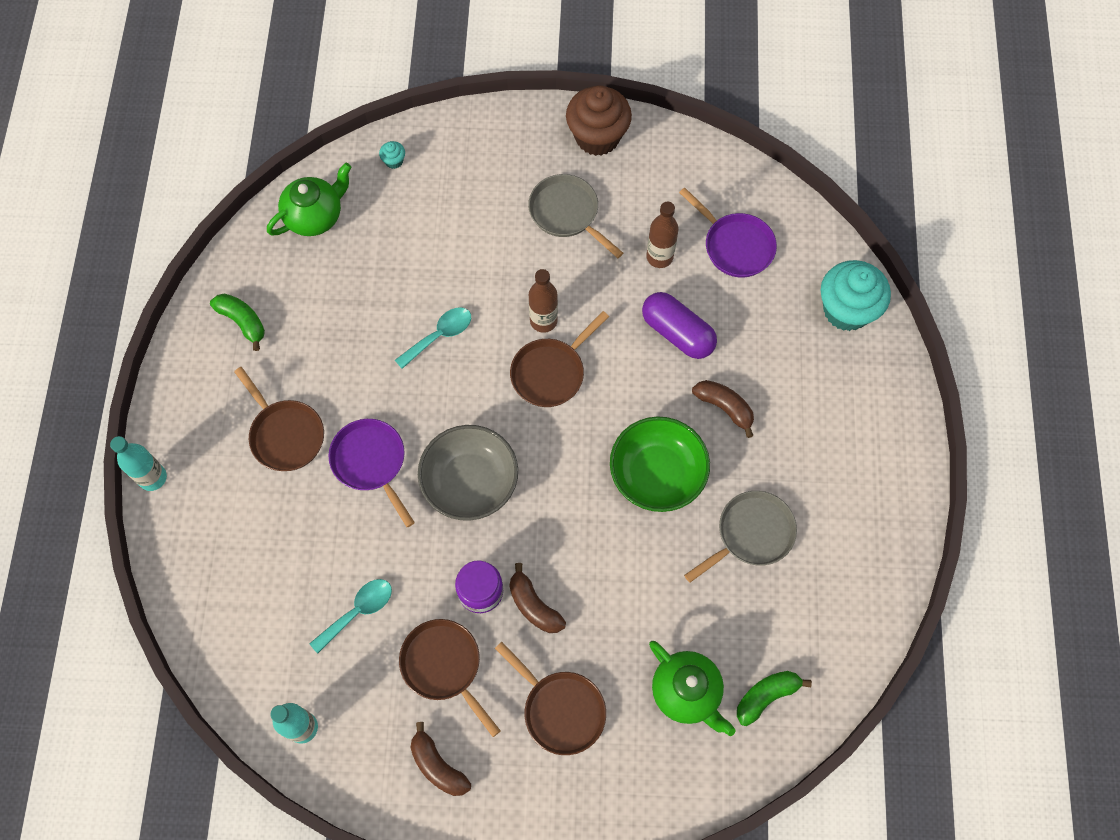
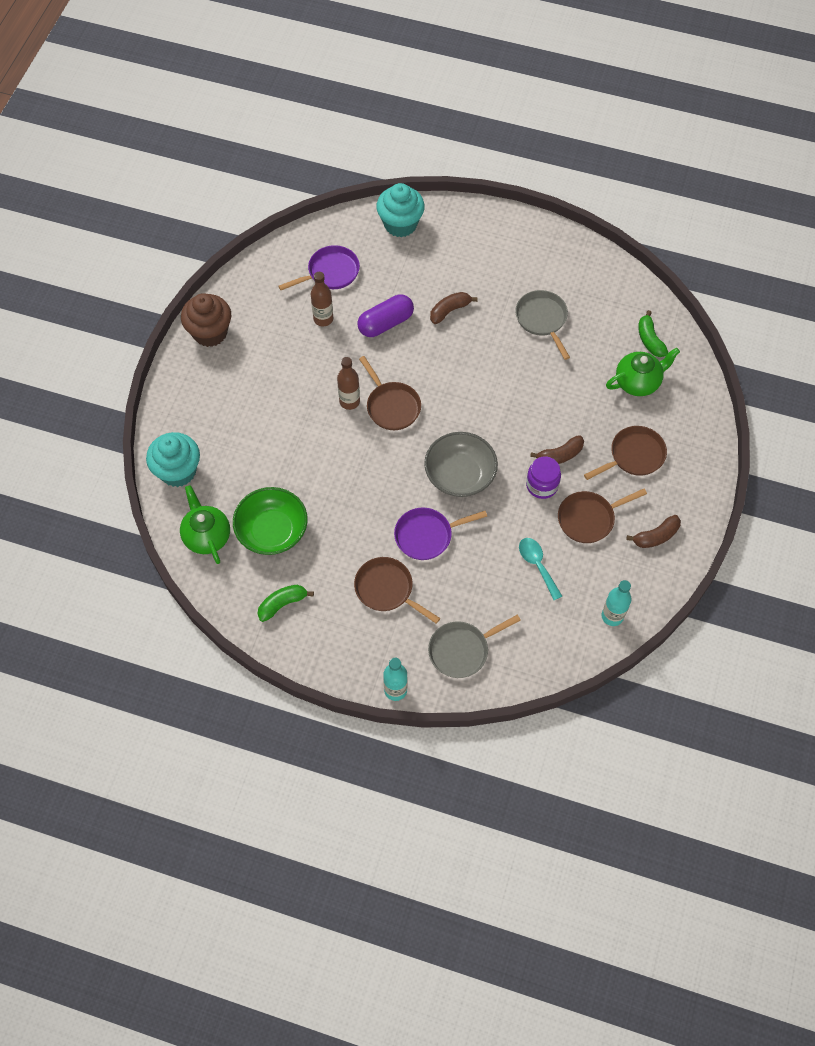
camera: 75 degrees left, 5 degrees down
brown pan [234,367,324,471] -> brown pan turned 120 degrees counterclockwise [354,557,440,624]
turquoise cupcake [379,141,405,169] -> turquoise cupcake [146,432,200,487], size x2.50
turquoise spoon [395,307,471,369] -> none
grey pan [528,174,623,258] -> grey pan moved to [428,615,521,678]
green bowl [610,417,710,512] -> green bowl moved to [233,487,308,555]

